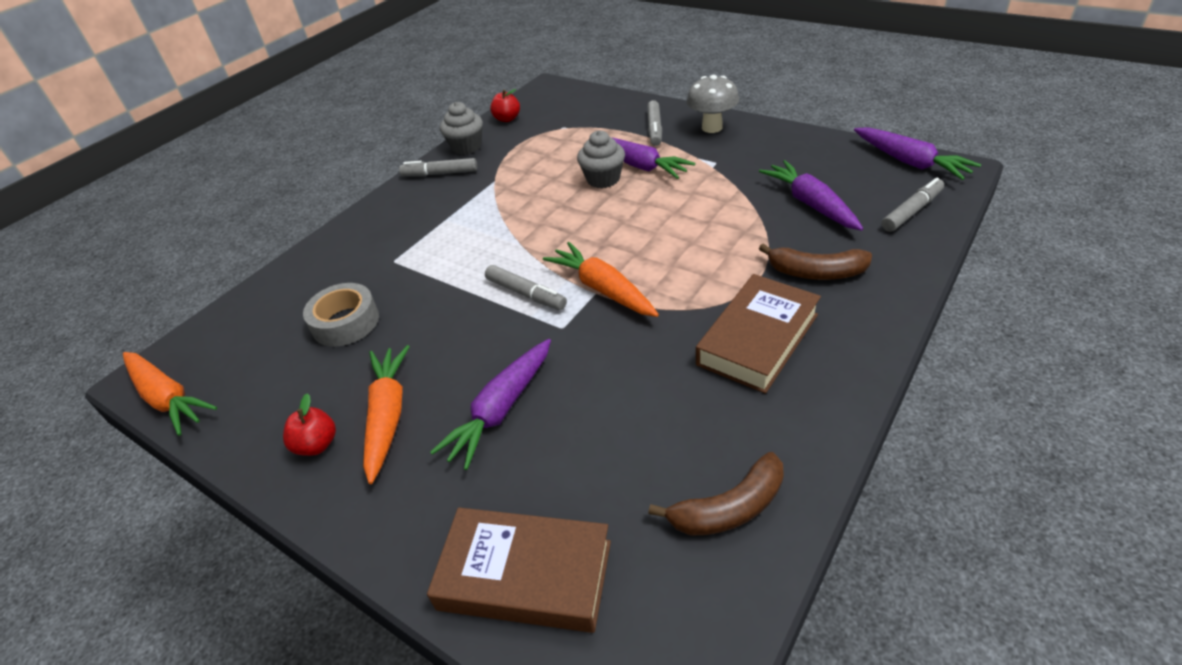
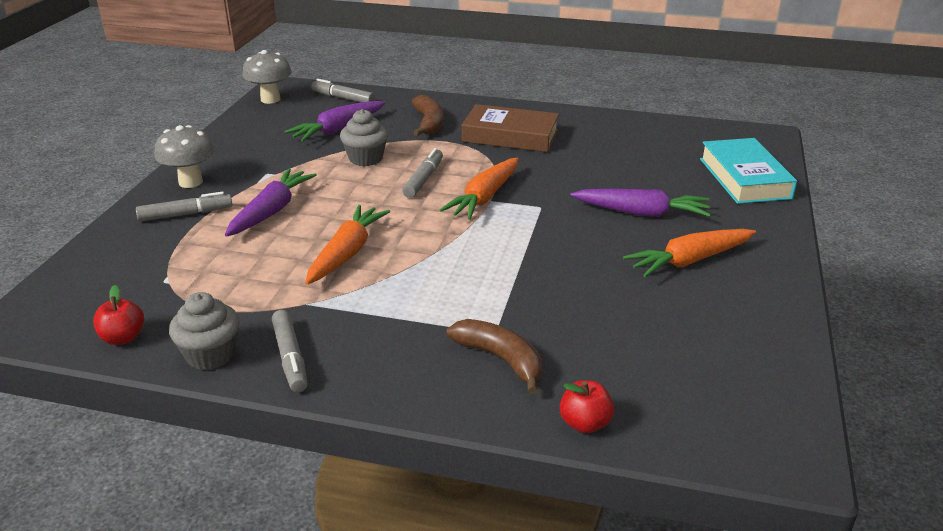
camera: 115 degrees left, 10 degrees down
orange carrot [123,352,217,436] -> orange carrot moved to [305,205,390,285]
red apple [283,393,336,456] -> red apple moved to [560,380,614,433]
grey tape [303,283,379,347] -> none
brown book [427,508,611,633] -> turquoise book [700,138,797,204]
grey marker [485,265,567,310] -> grey marker moved to [402,148,443,198]
grey cupcake [577,130,625,188] -> grey cupcake moved to [340,109,388,166]
brown banana [648,452,784,536] -> brown banana moved to [447,319,542,394]
purple carrot [854,127,981,180] -> grey mushroom [242,50,292,104]

